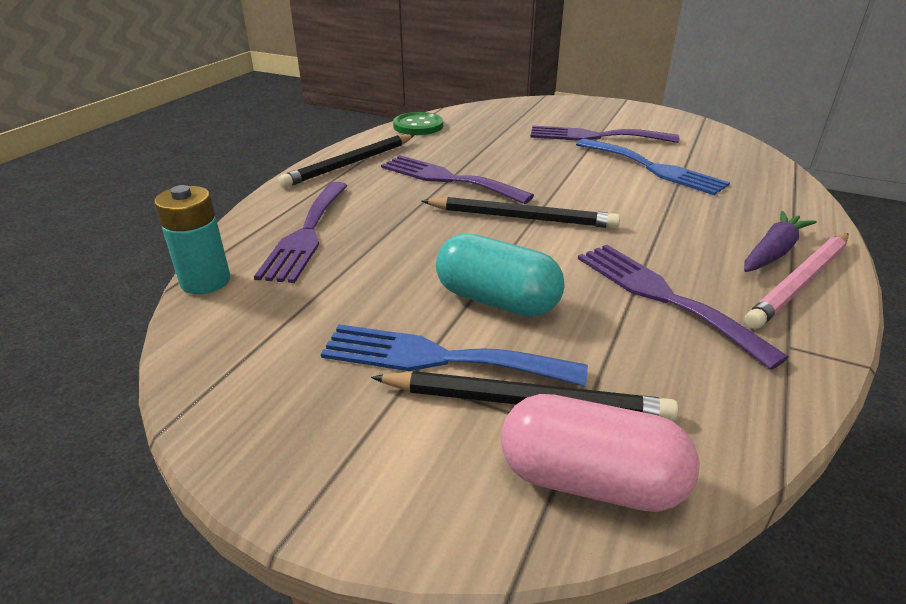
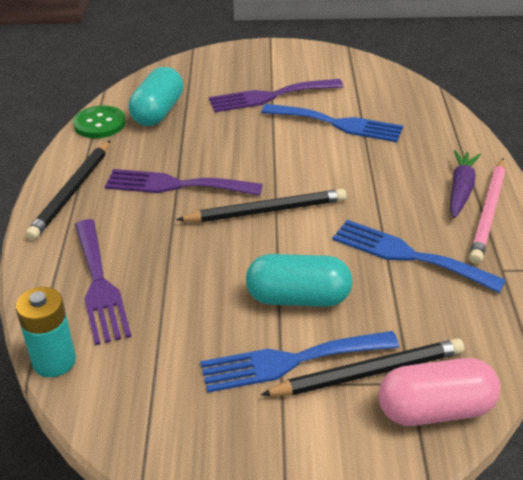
camera: 25 degrees left, 5 degrees up
purple fork [578,245,789,370] -> blue fork [332,220,506,293]
none -> turquoise capsule [129,67,183,126]

